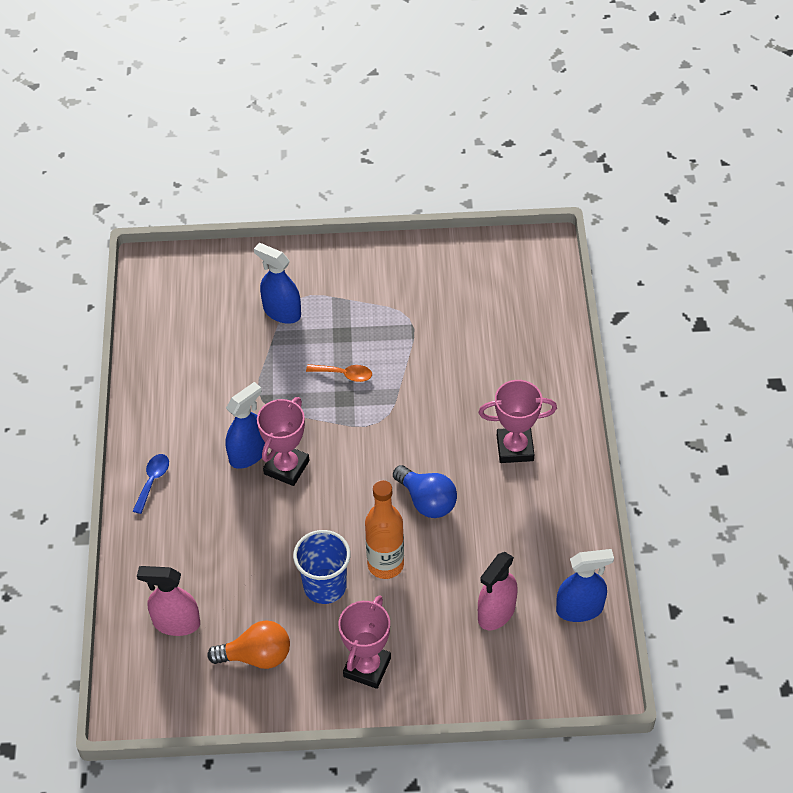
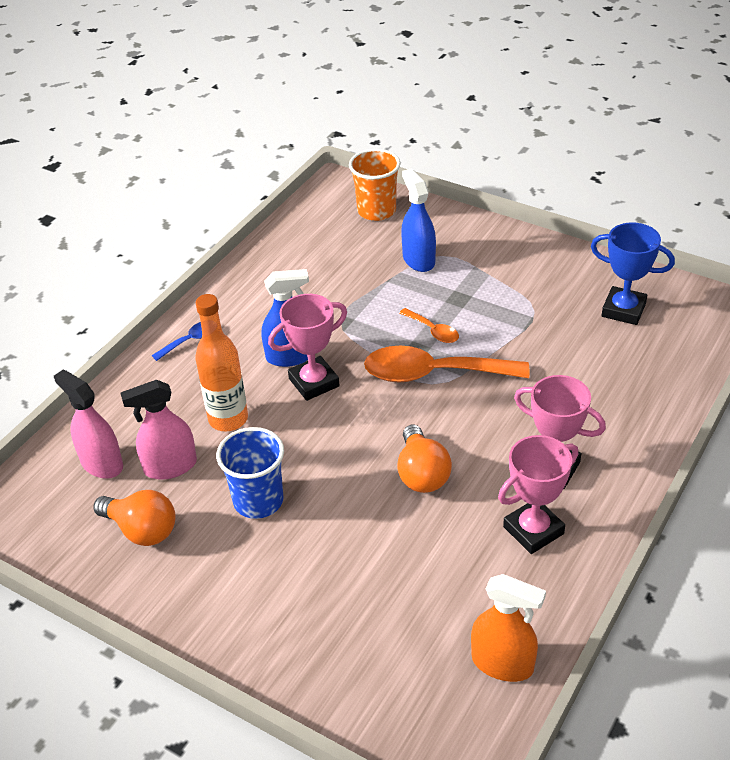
camera: 35 degrees right, 10 degrees down
pink trophy [338,595,391,689] -> pink trophy moved to [498,435,578,554]
orange bottle [365,480,404,579] -> orange bottle moved to [195,294,248,431]
blue light bulb [393,465,457,518] -> orange light bulb [397,425,452,493]
pink spray bottle [478,552,517,630] -> pink spray bottle moved to [120,380,197,480]
blue spray bottle [556,549,614,622] -> orange spray bottle [471,574,546,682]
none -> orange cup [349,149,401,221]
none -> orange spoon [364,346,529,382]
none -> blue trophy [591,222,675,325]

